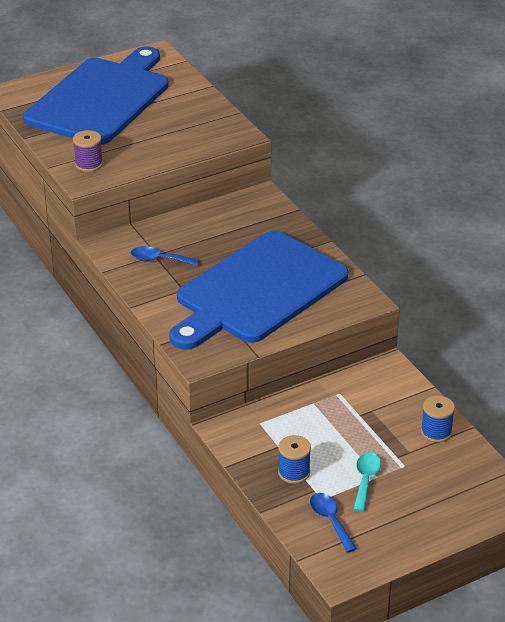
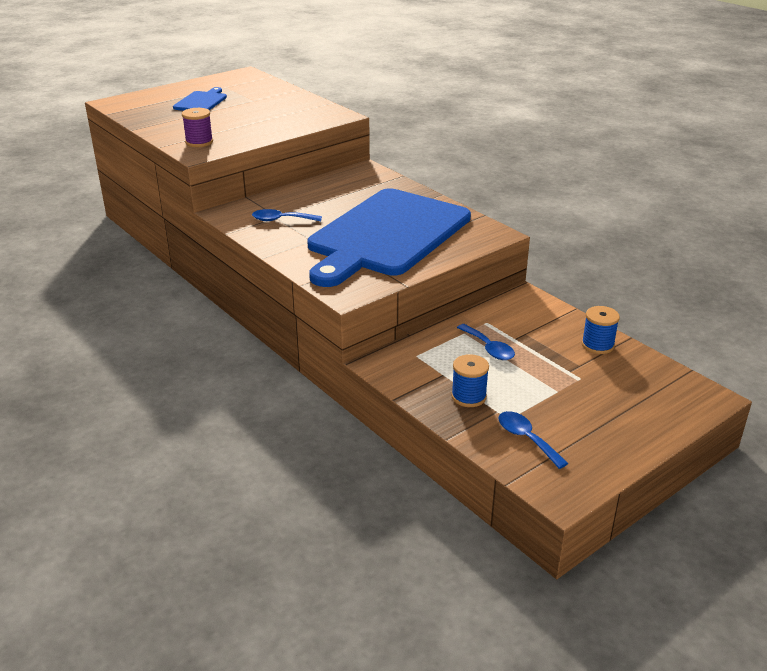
camera: 10 degrees left, 5 degrees down
blue cutting board [23,46,169,145] -> blue cutting board [173,87,227,111], size x0.41
turquoise spoon [353,453,381,512] -> none
none -> blue spoon [457,324,515,360]

